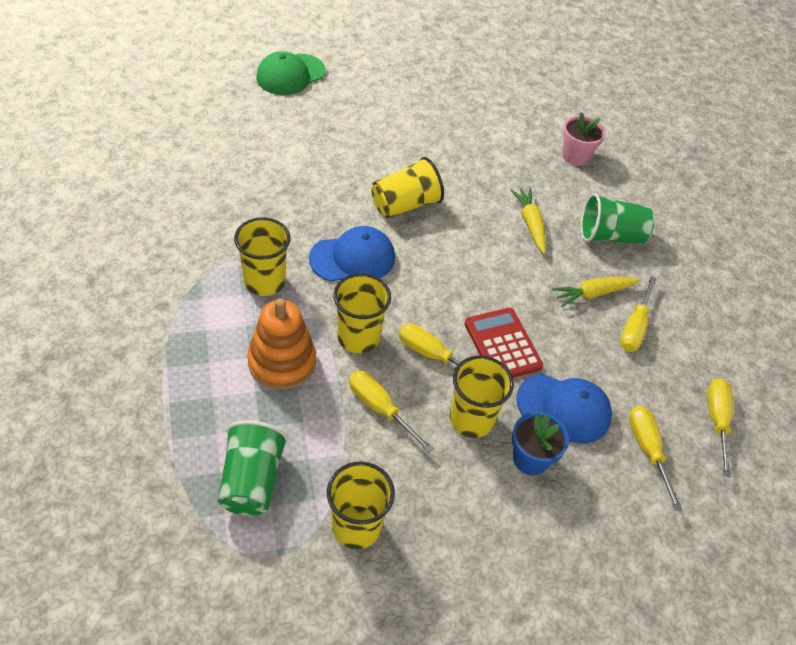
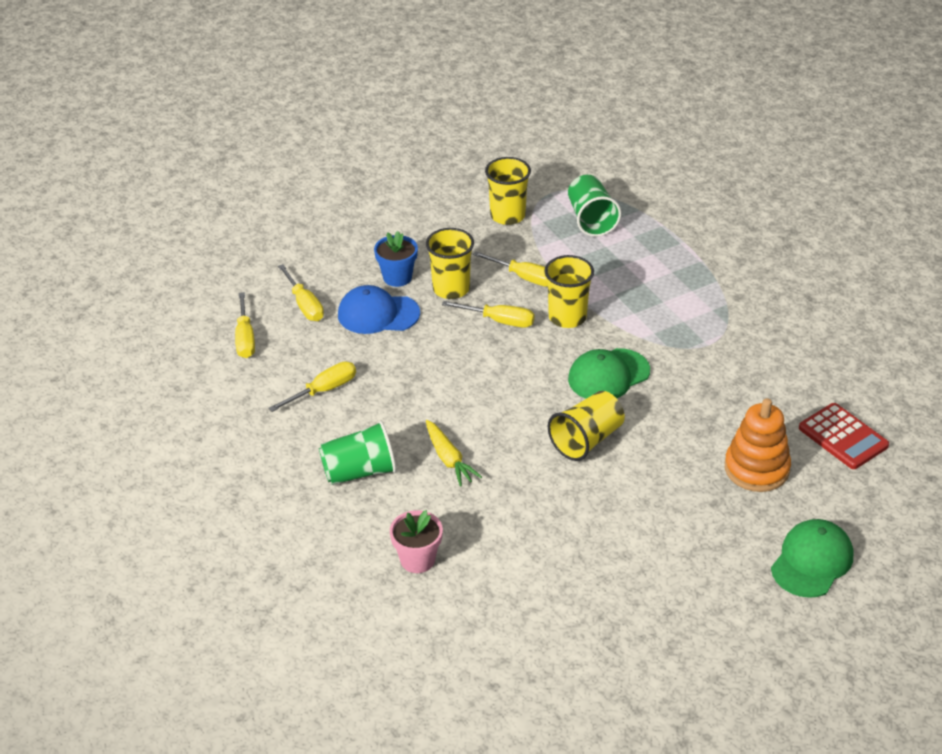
camera: 170 degrees right, 10 degrees down
yellow cup [234,218,290,296] -> none
orange stacking toy [247,298,316,390] -> orange stacking toy moved to [725,398,791,492]
blue cap [309,226,395,282] -> green cap [568,348,650,399]
red calculator [464,308,543,378] -> red calculator moved to [799,403,889,469]
yellow carrot [552,277,640,307] -> none
yellow screwdriver [620,276,657,352] -> yellow screwdriver turned 45 degrees clockwise [269,362,356,412]

